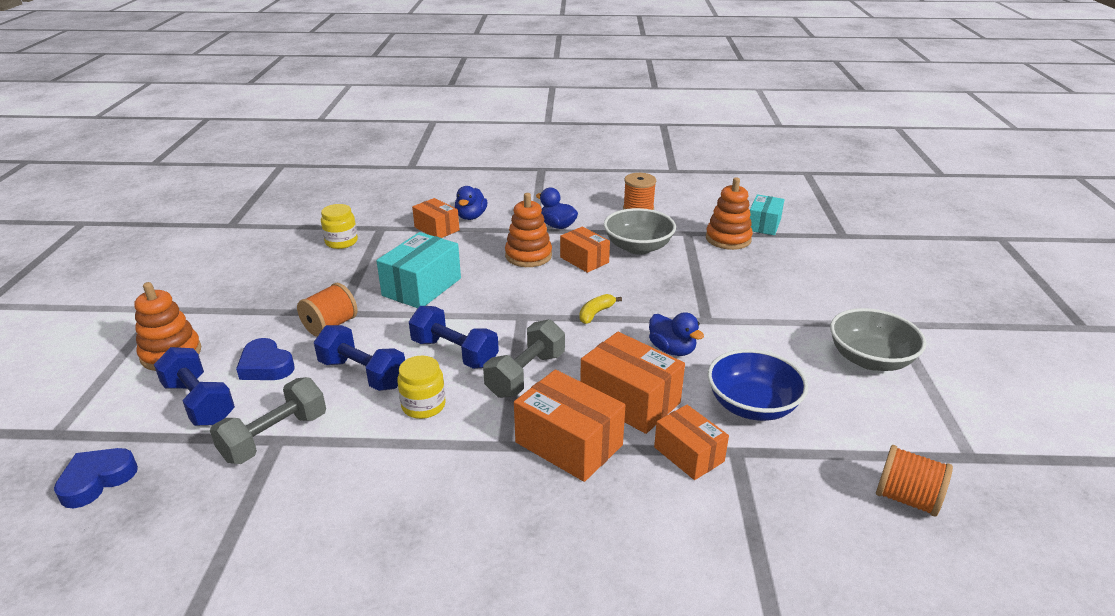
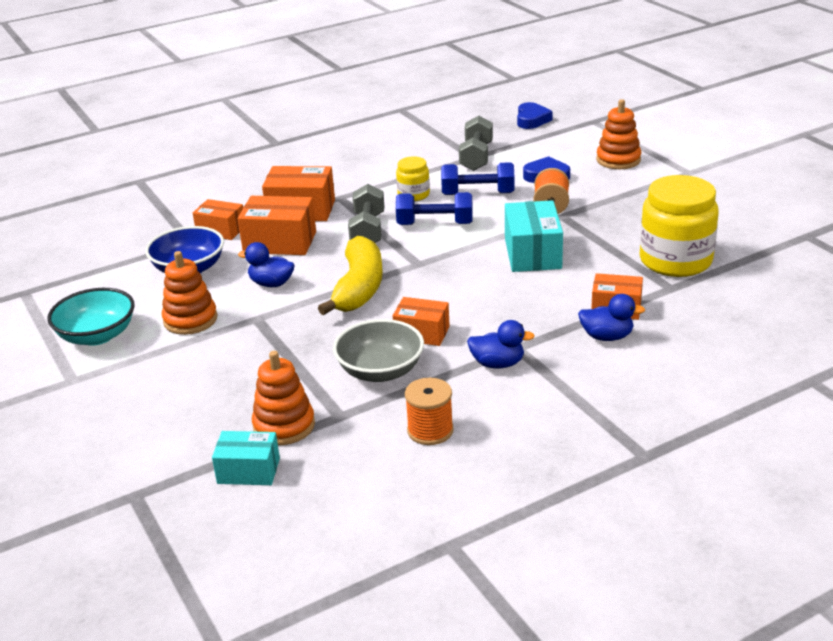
camera: 150 degrees right, 0 degrees up
blue dumbbell [154,347,235,426] -> none
yellow jar [321,204,358,249] -> yellow jar [640,175,719,277], size x1.98
blue duck [455,186,487,220] -> blue duck turned 120 degrees clockwise [578,294,645,341]
orange stacking toy [505,193,552,267] -> orange stacking toy moved to [162,251,217,335]
yellow banana [579,294,622,324] -> yellow banana [318,236,383,315], size x2.34
turquoise box [750,194,784,235] -> turquoise box turned 75 degrees counterclockwise [212,431,280,485]
grey bowl [830,308,926,371] -> turquoise bowl [47,288,135,346]
orange spool [876,445,953,516] -> none

